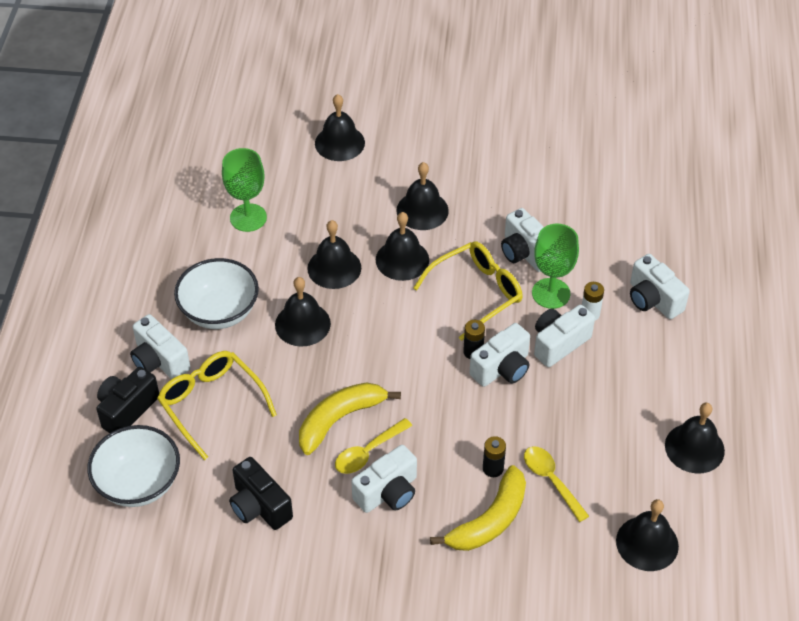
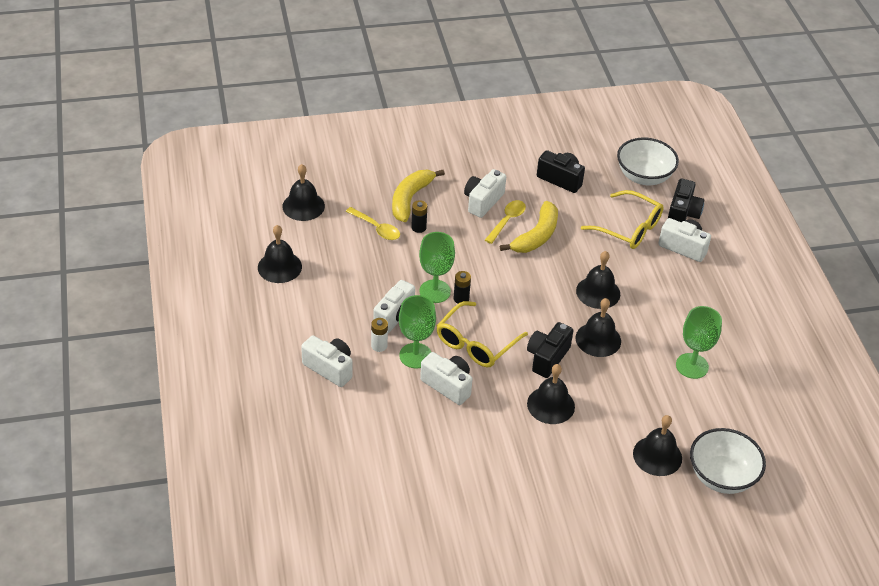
camera: 160 degrees right, 5 degrees down
white bowl [174,258,259,329] -> white bowl moved to [690,428,766,494]
black bell [376,212,429,281] -> black camera [527,322,573,378]
white camera [470,323,530,387] -> green goblet [419,232,455,303]

